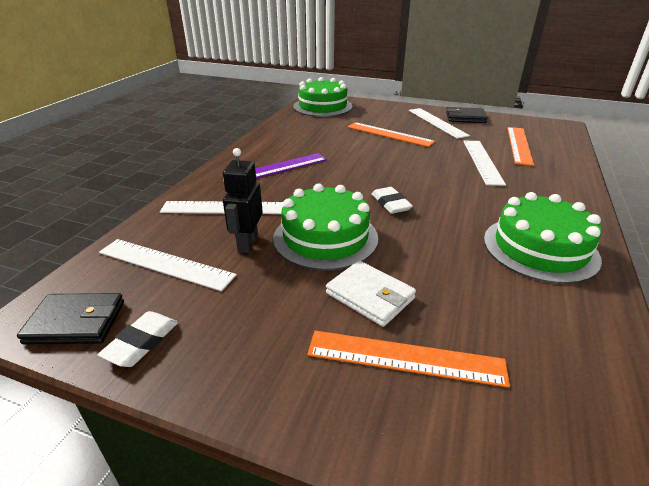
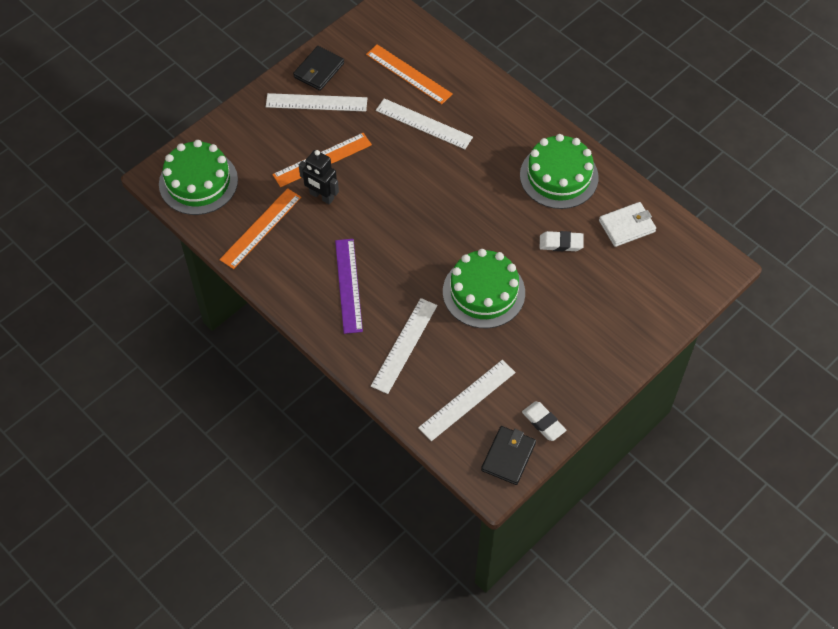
camera: 65 degrees left, 25 degrees up
black robot [223,148,263,253] -> black robot moved to [299,150,339,204]
orange ruler [307,331,510,388] -> orange ruler moved to [219,188,301,269]
white wallet [326,260,416,327] -> white wallet moved to [599,202,656,247]
white eraser [372,187,413,214] -> white eraser moved to [540,231,584,251]

